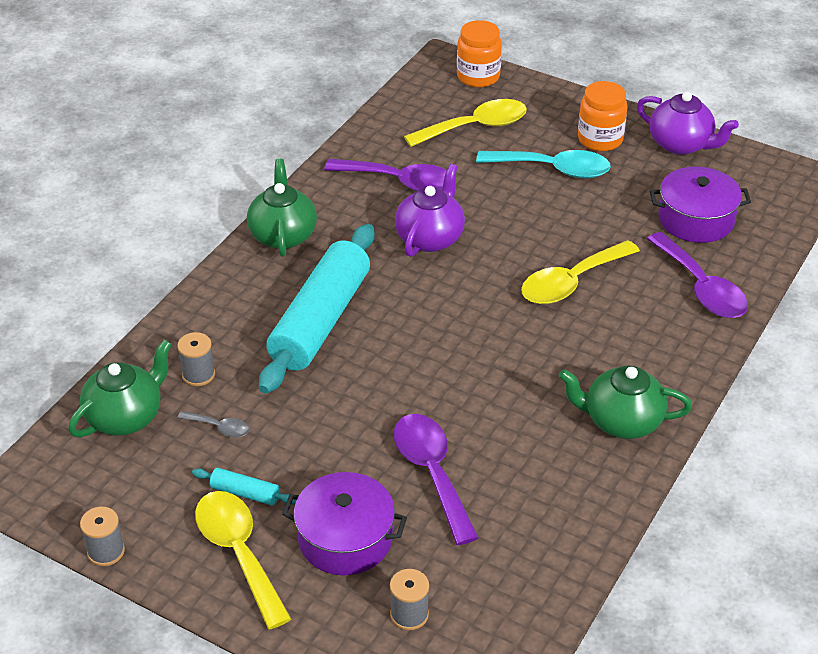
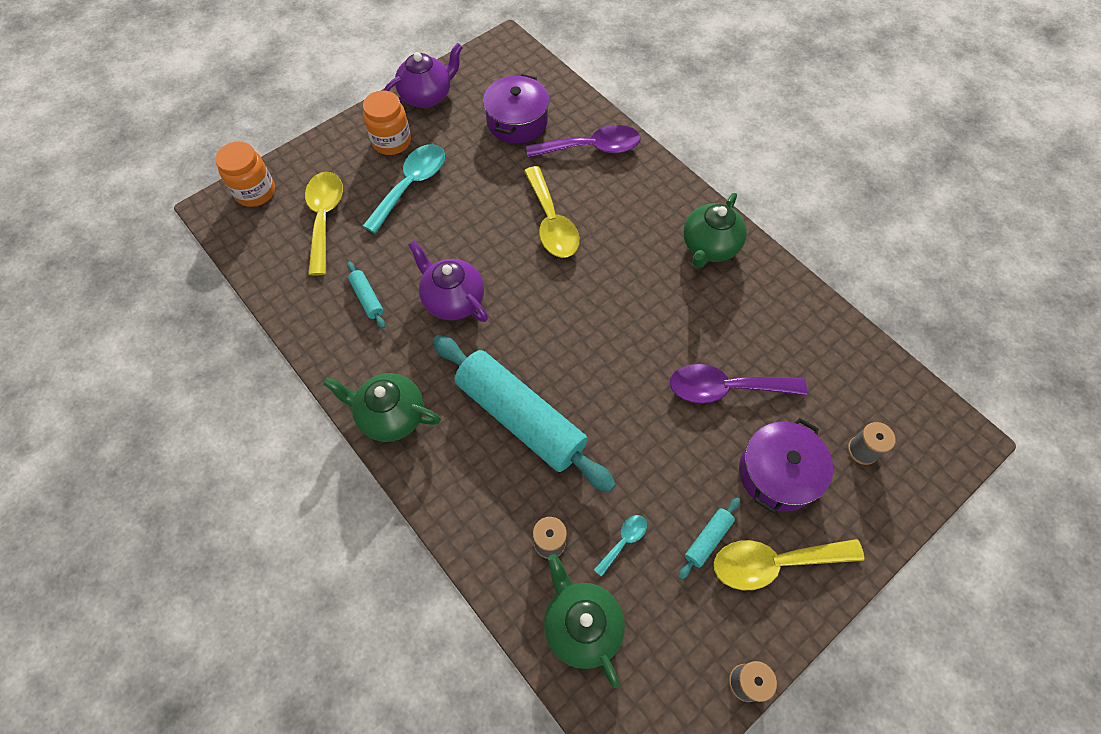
camera: 70 degrees left, 20 degrees up
grey spoon [177,411,249,438] -> turquoise spoon [594,515,647,577]
purple spoon [324,159,456,191] -> turquoise rolling pin [347,262,385,329]

